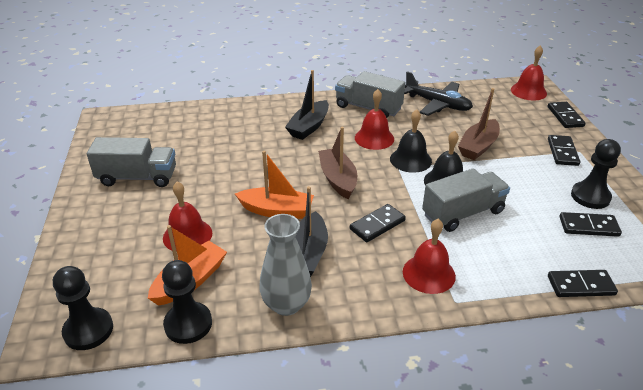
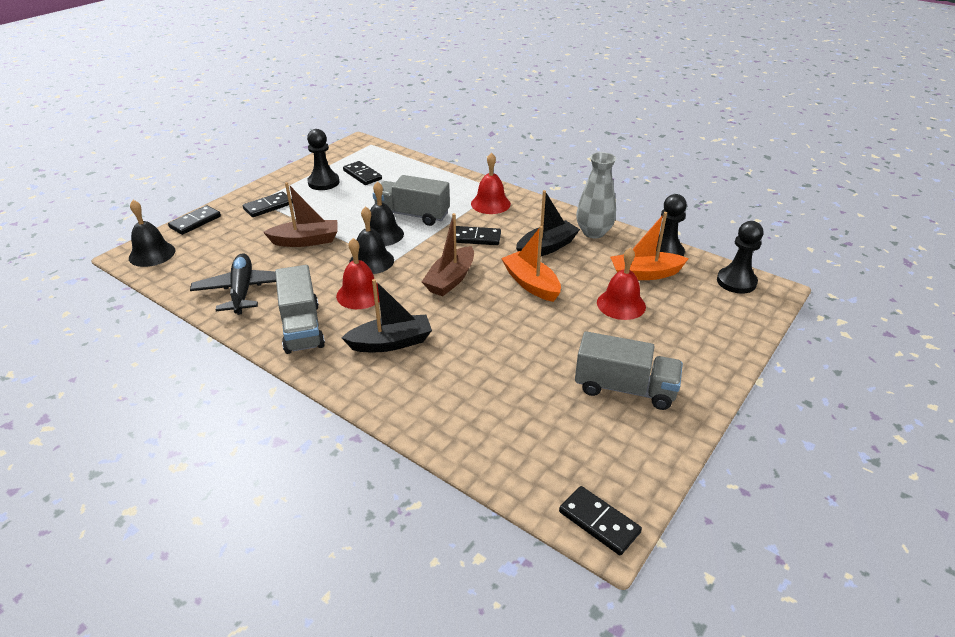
camera: 135 degrees left, 0 degrees up
grey truck [87,137,176,187] -> grey truck turned 150 degrees clockwise [575,331,683,410]
red bell [511,45,547,100] -> black bell [129,200,175,267]
black domino [548,270,618,297] -> black domino moved to [559,486,642,555]

